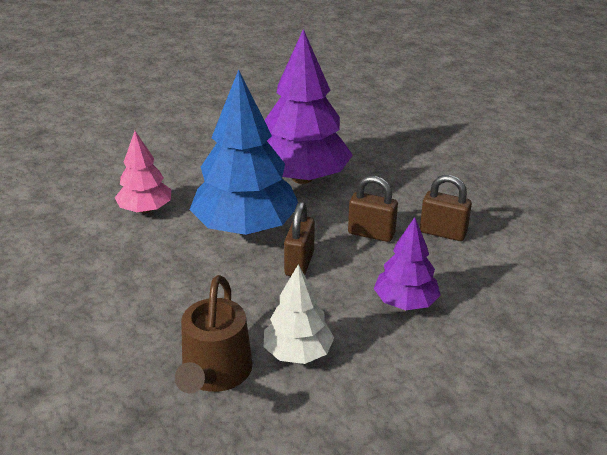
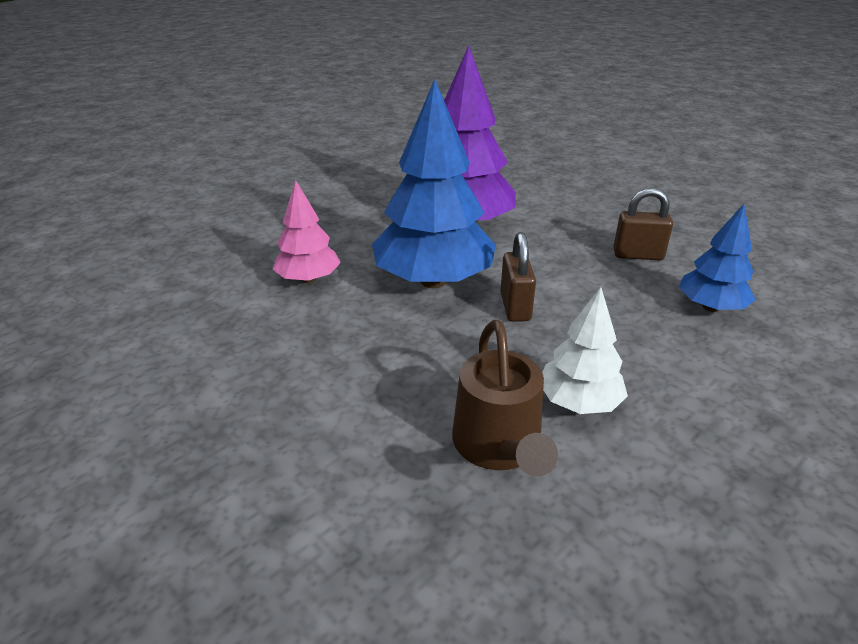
camera: 15 degrees left, 0 degrees up
brown padlock [348,176,398,242] -> none
purple tree [374,217,440,310] -> none
none -> blue tree [679,204,756,312]

